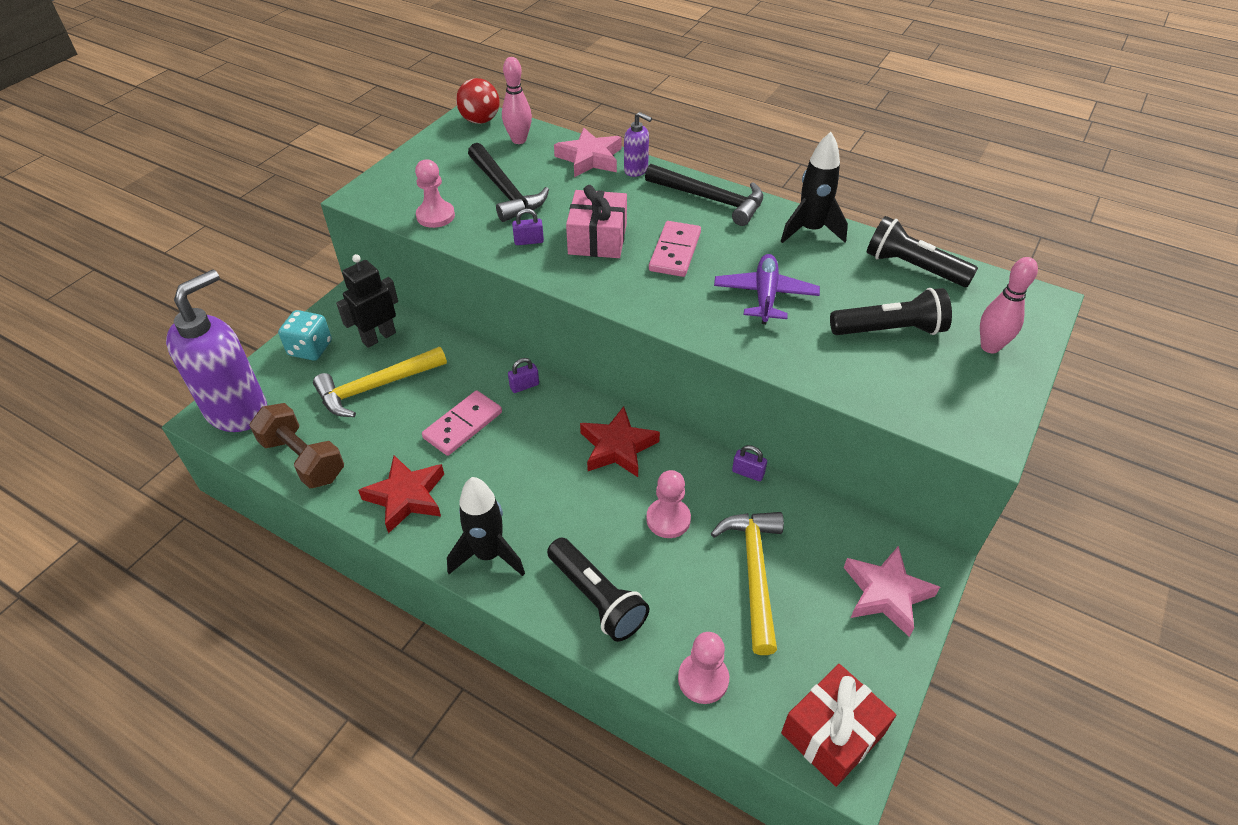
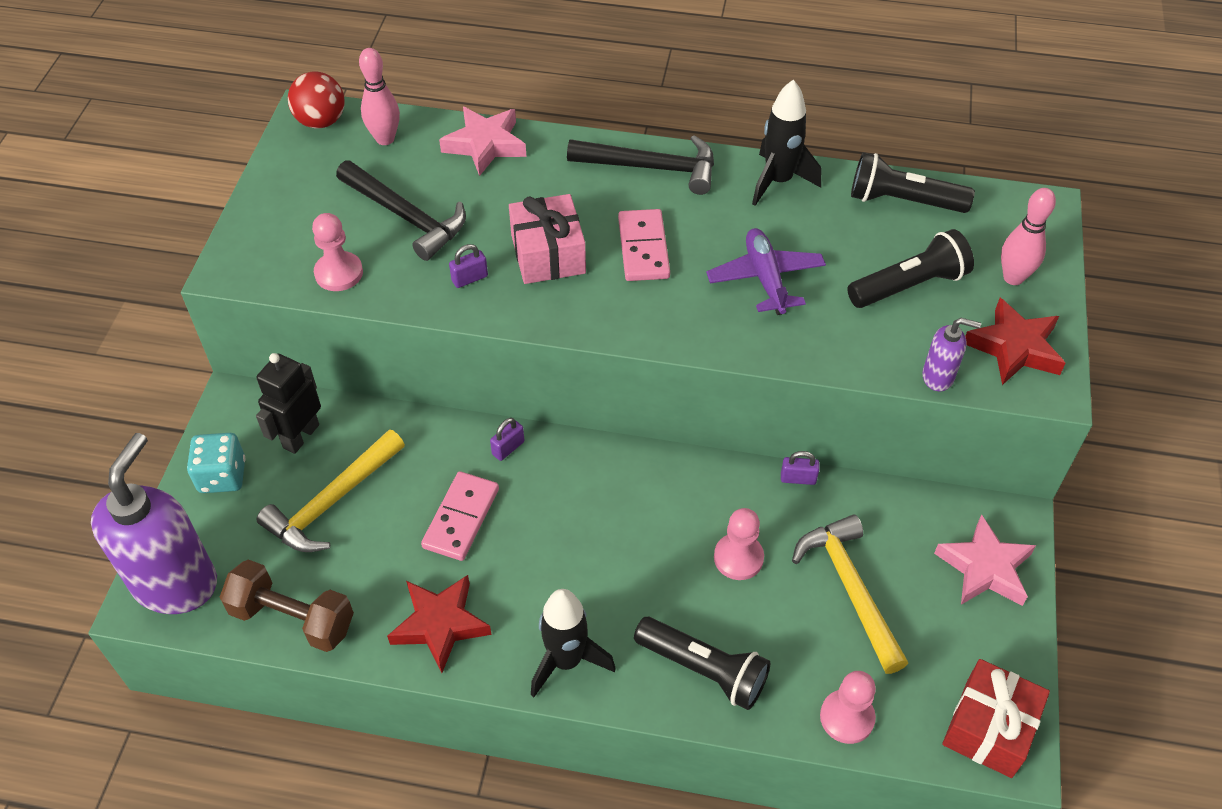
camera: 20 degrees left, 5 degrees up
red star [580,406,660,477] -> red star moved to [965,298,1066,385]
purple soap dispenser [624,112,652,177] -> purple soap dispenser moved to [922,318,981,391]

